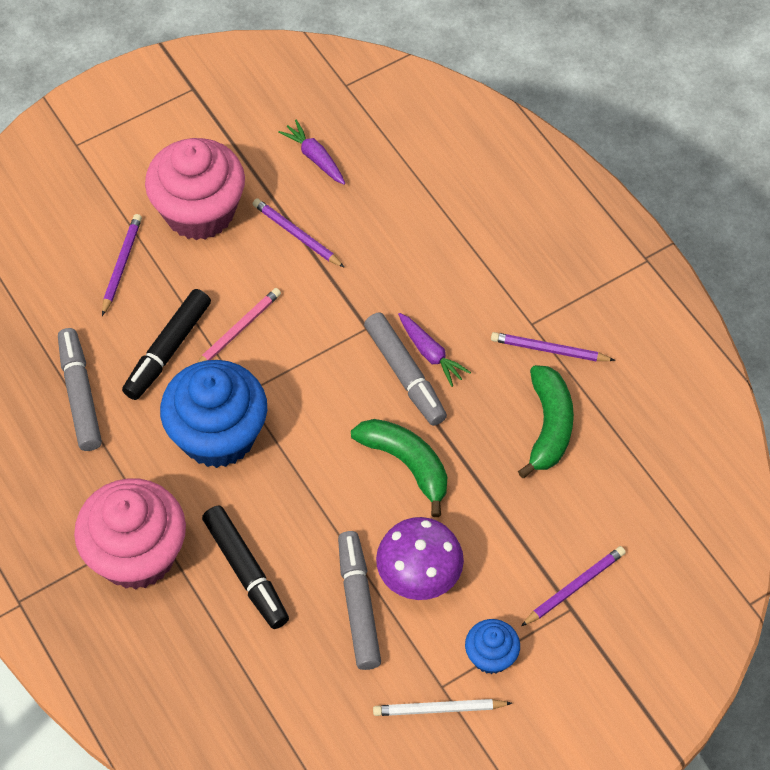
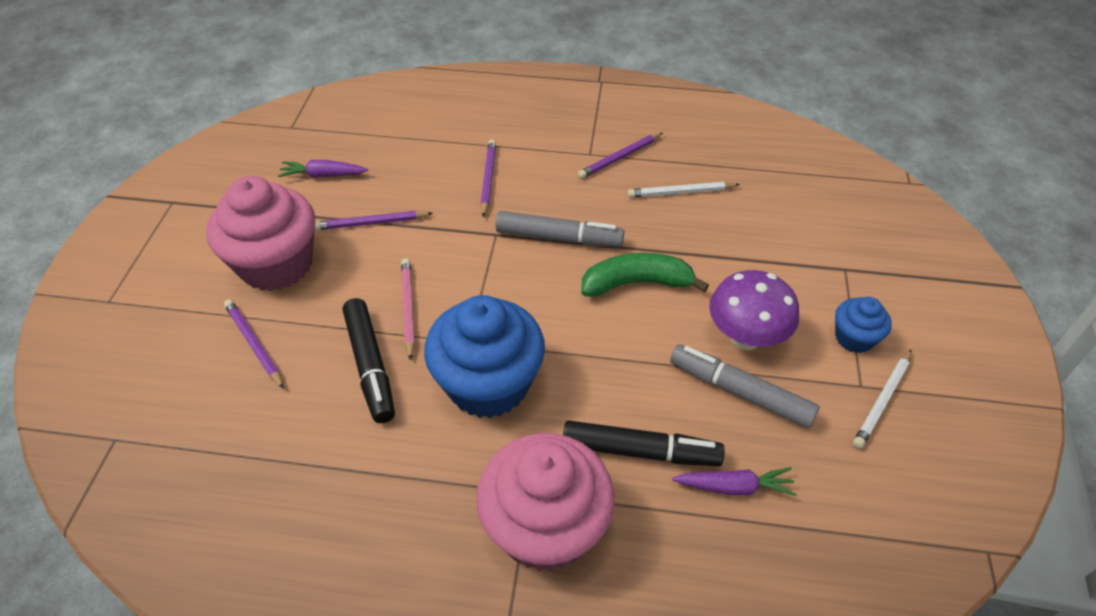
camera: 50 degrees left, 10 degrees down
grey marker [58,328,102,451] -> none
purple carrot [398,313,471,387] -> purple carrot moved to [672,467,797,496]
green banana [518,365,574,478] -> white pencil [628,182,740,198]
purple pencil [521,546,626,626] -> purple pencil moved to [480,140,496,217]

